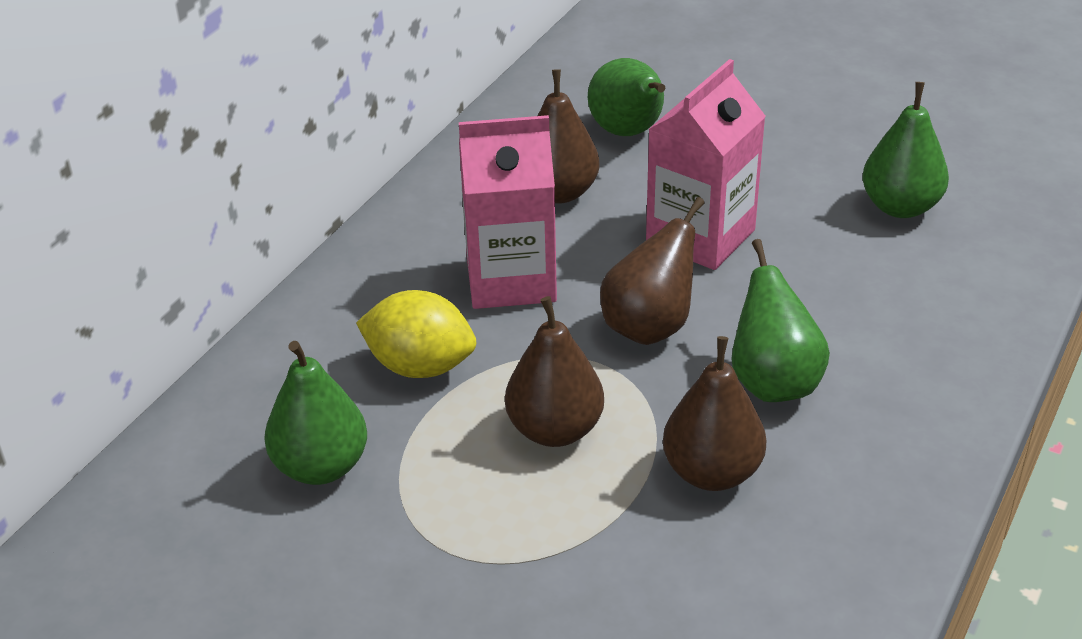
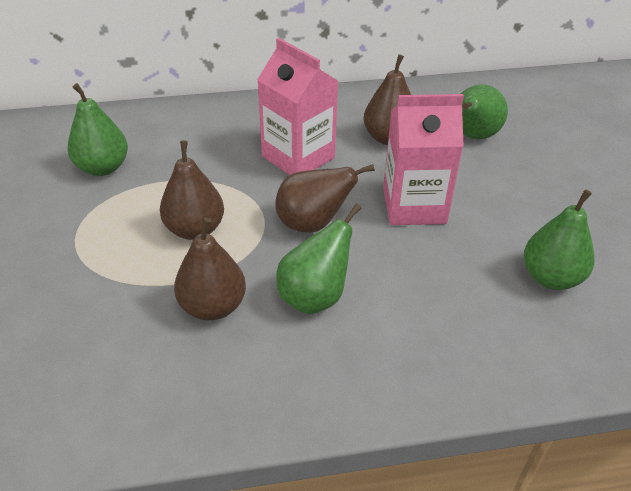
camera: 50 degrees right, 5 degrees up
yellow lemon [356,290,476,378] -> none

